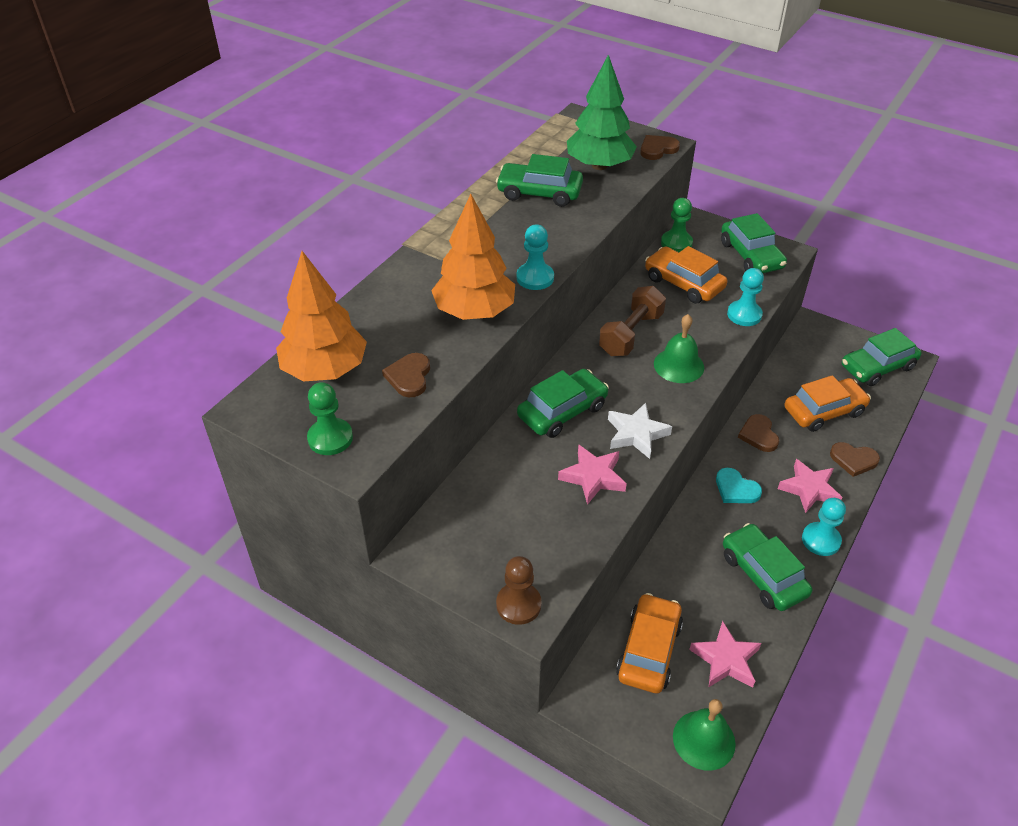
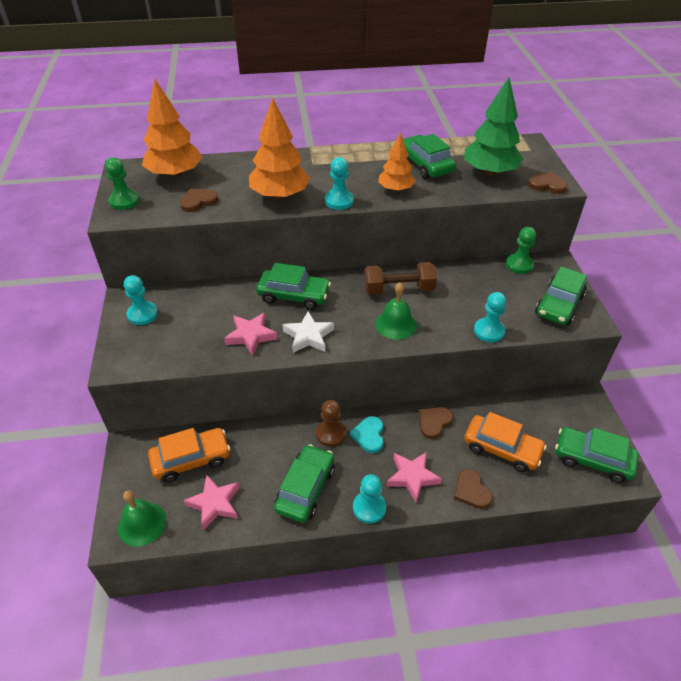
camera: 50 degrees right, 0 degrees up
brown pawn [496,556,542,625] -> brown pawn moved to [316,400,346,447]
orange car [645,246,728,304] -> none
none -> turquoise pawn [124,275,158,325]
none -> orange tree [378,133,415,192]

